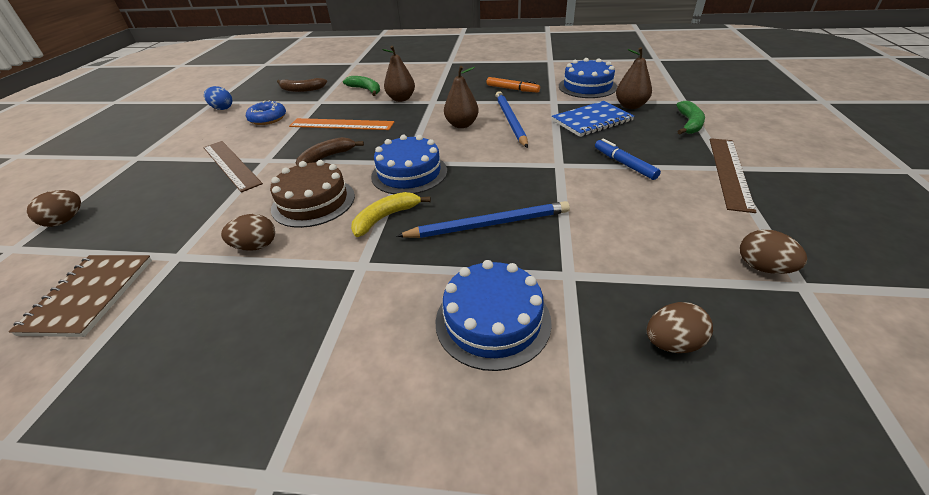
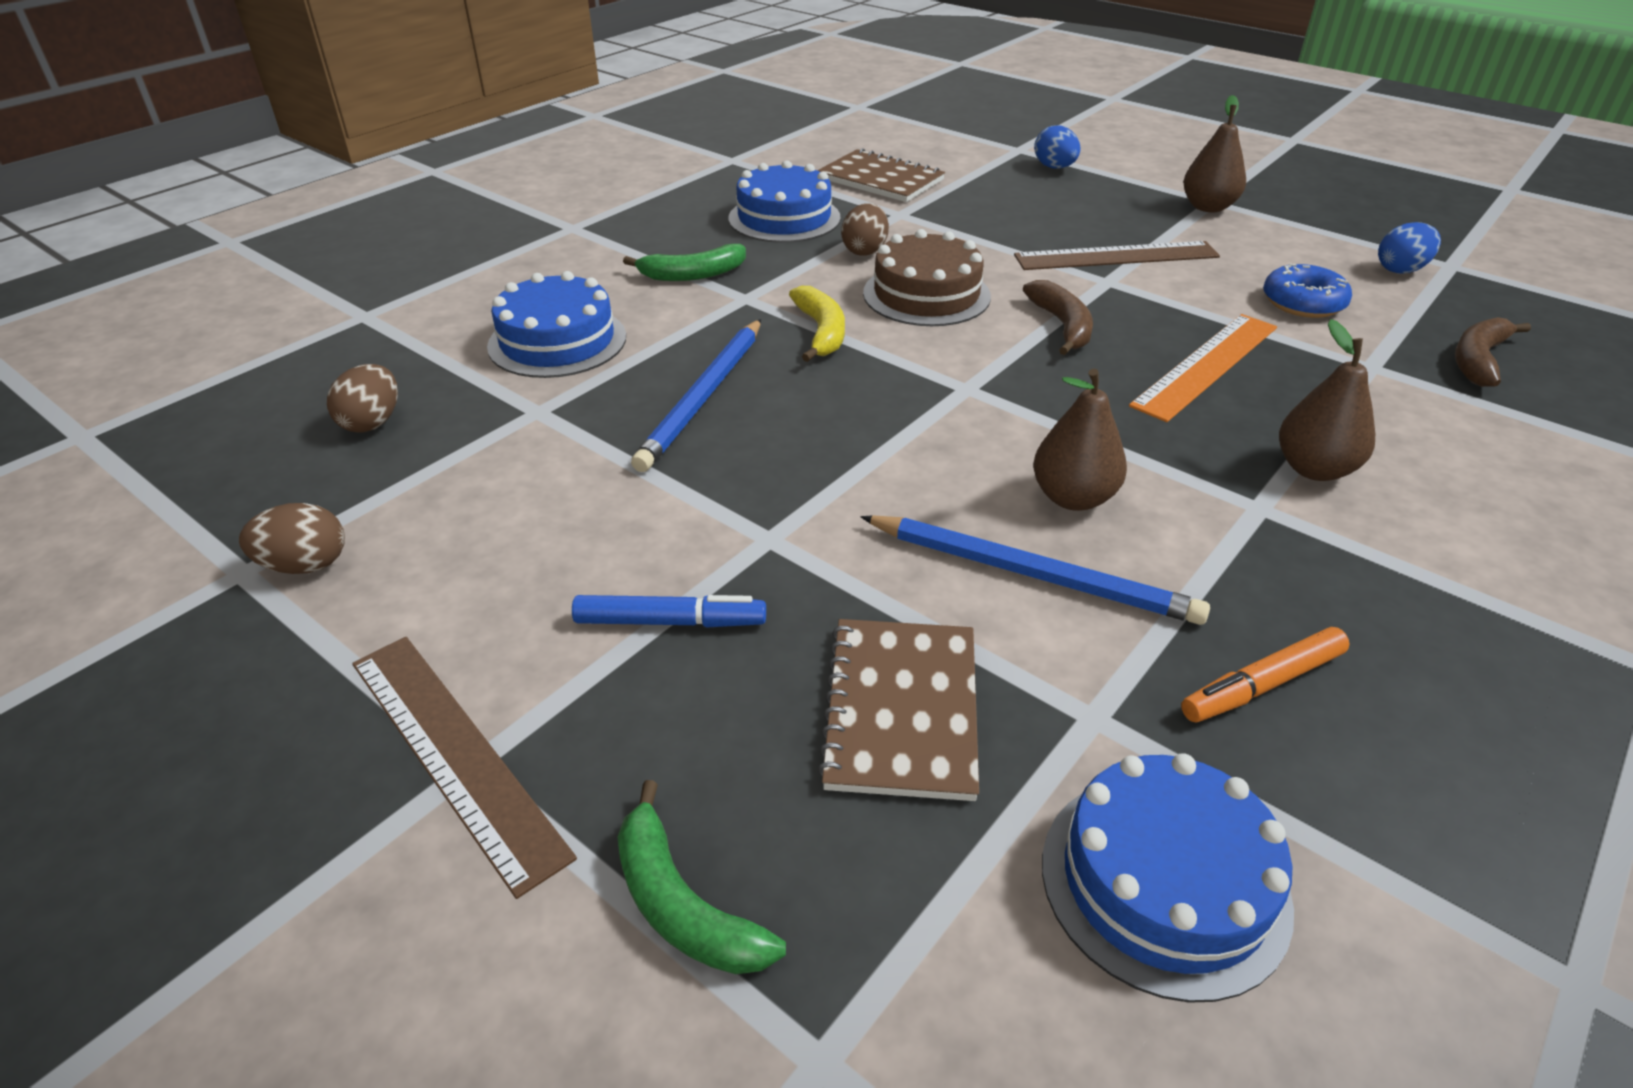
camera: 120 degrees right, 0 degrees up
brown egg [27,190,81,227] -> blue egg [1034,125,1081,169]
green banana [343,76,380,96] -> green banana moved to [623,244,746,281]
blue cake [371,135,447,194] -> blue cake moved to [728,160,841,243]
blue notebook [552,101,634,137] -> brown notebook [817,619,979,801]
brown pear [616,47,652,109] -> brown pear moved to [1184,95,1246,212]

